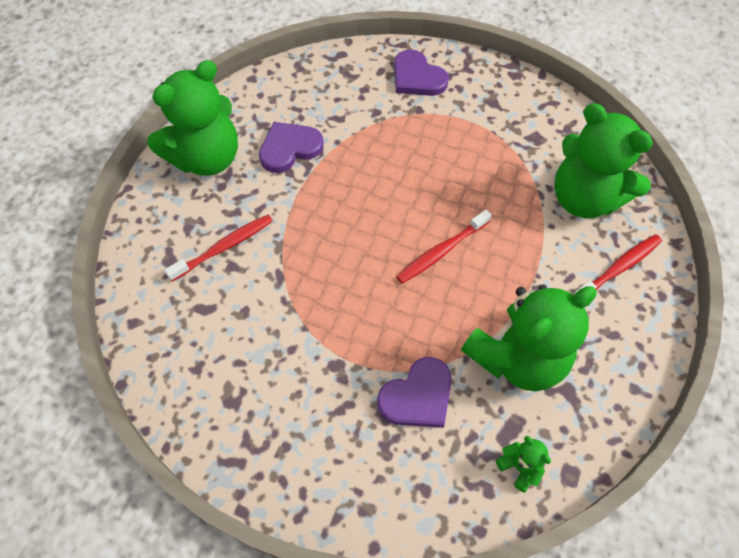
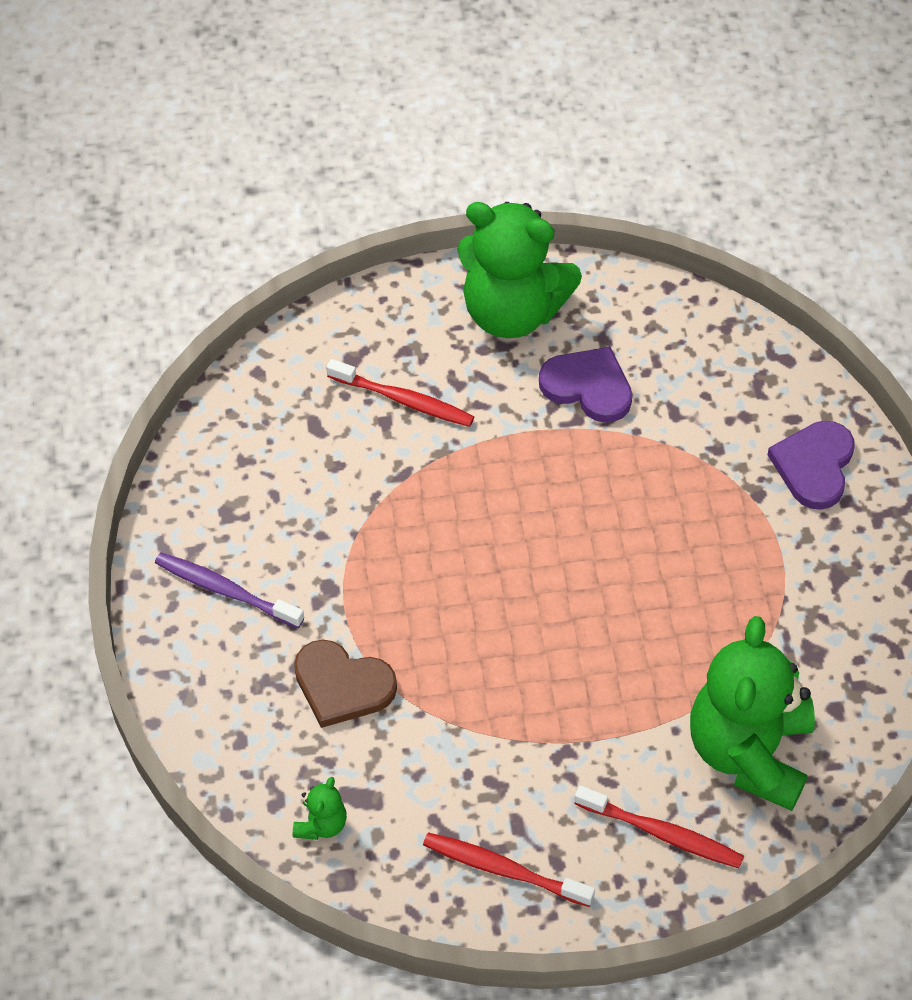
camera: 60 degrees right, 5 degrees down
purple heart [377,357,452,428] -> brown heart [294,640,397,728]
red toothbrush [396,210,491,284] -> red toothbrush moved to [423,832,595,907]
green teddy bear [461,285,597,391] -> none
none -> purple toothbrush [155,553,304,628]

